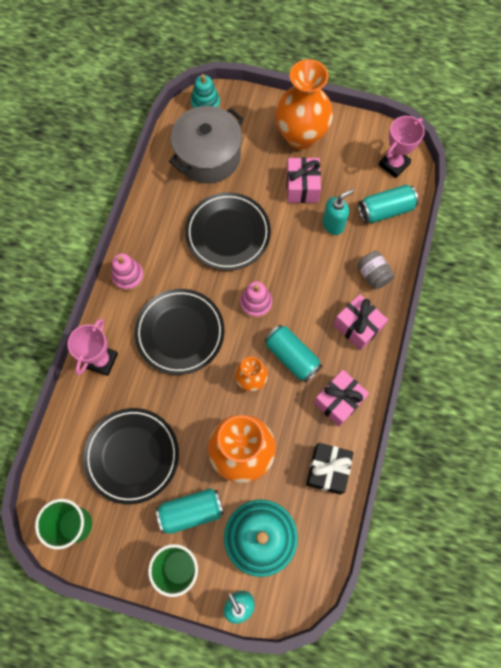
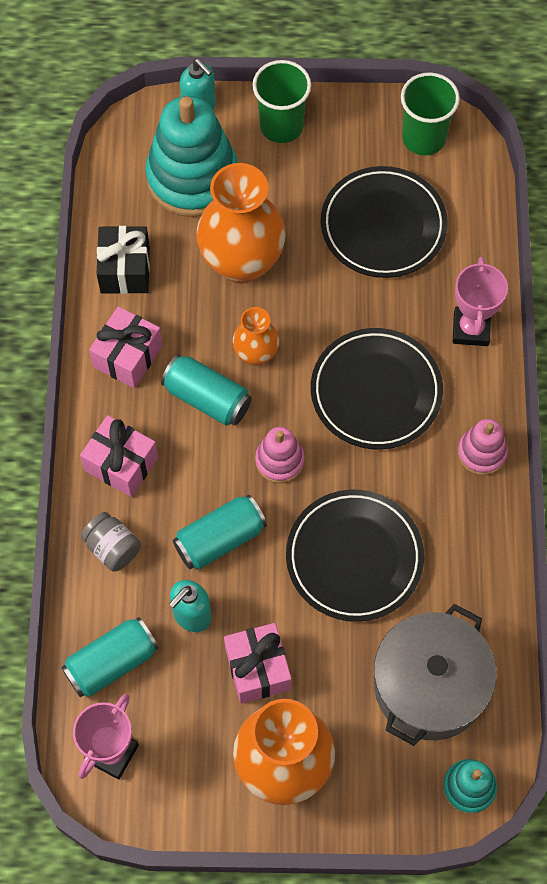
camera: 165 degrees right, 5 degrees down
turquoise can [156,488,224,534] -> turquoise can moved to [173,495,267,569]

